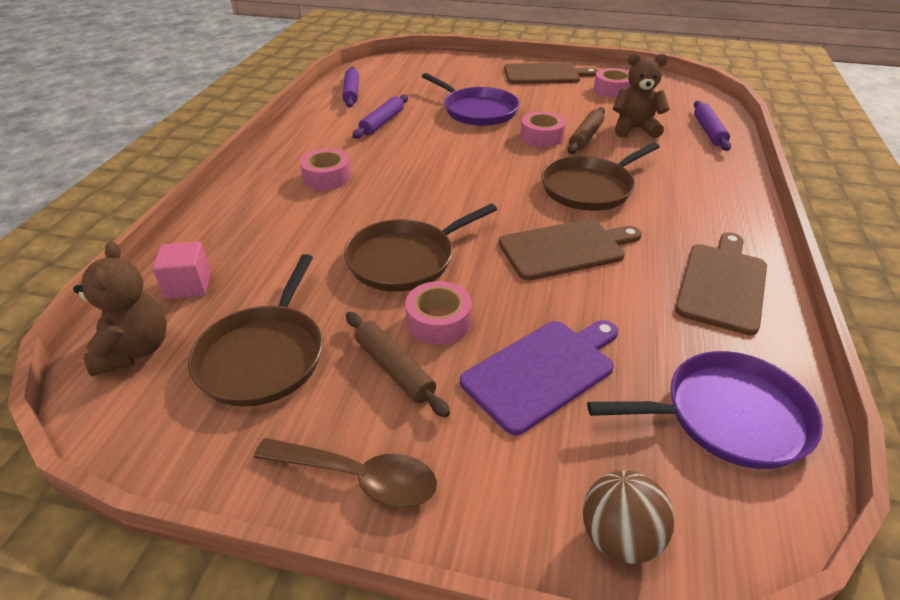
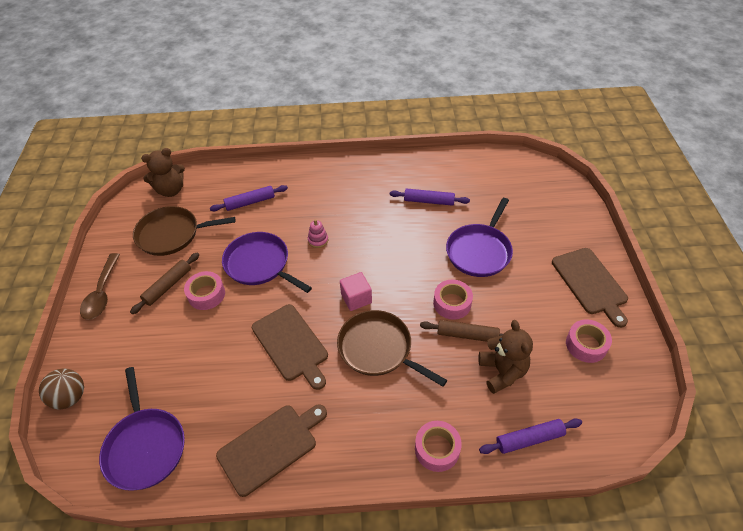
camera: 75 degrees right, 10 degrees up
pink cube [152,241,211,299] -> pink cube moved to [340,272,372,311]
pink tape [300,149,351,190] -> pink tape moved to [415,421,462,472]
purple rolling pin [343,67,359,107] -> purple rolling pin moved to [210,185,288,211]
brown pan [344,203,497,292] -> purple pan [222,232,312,293]
purple cutting board [460,320,618,435] -> none
brown cutting board [675,232,767,336] -> brown cutting board turned 45 degrees counterclockwise [216,404,327,497]
none -> pink stacking toy [308,219,328,248]

